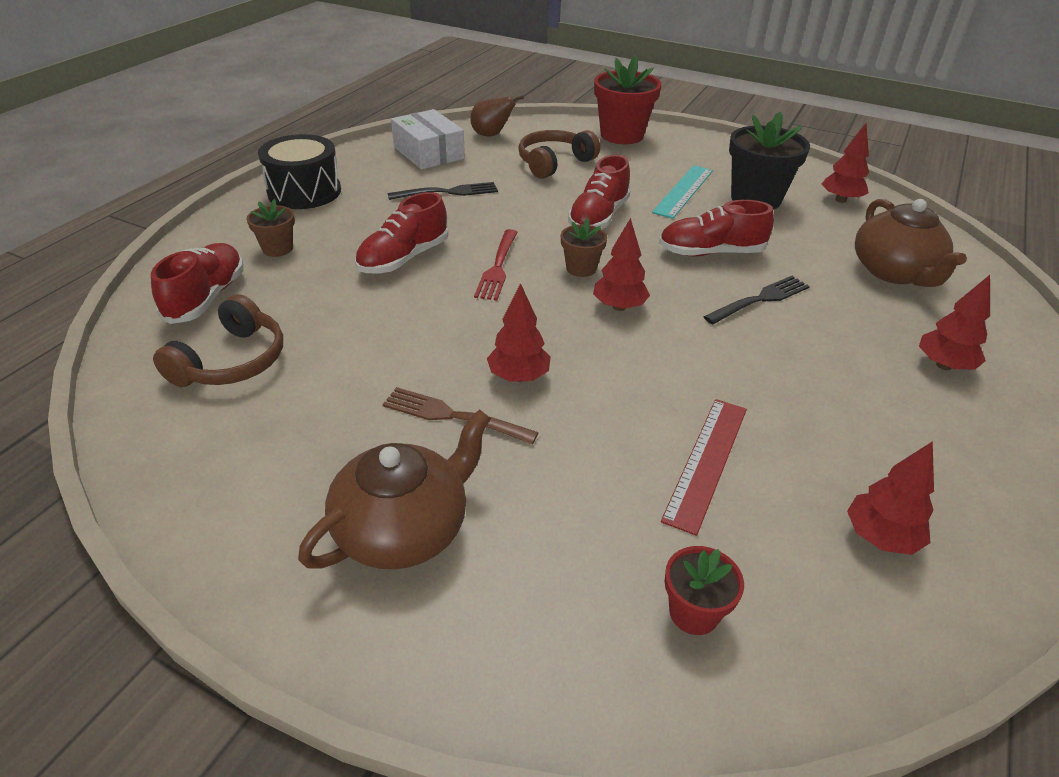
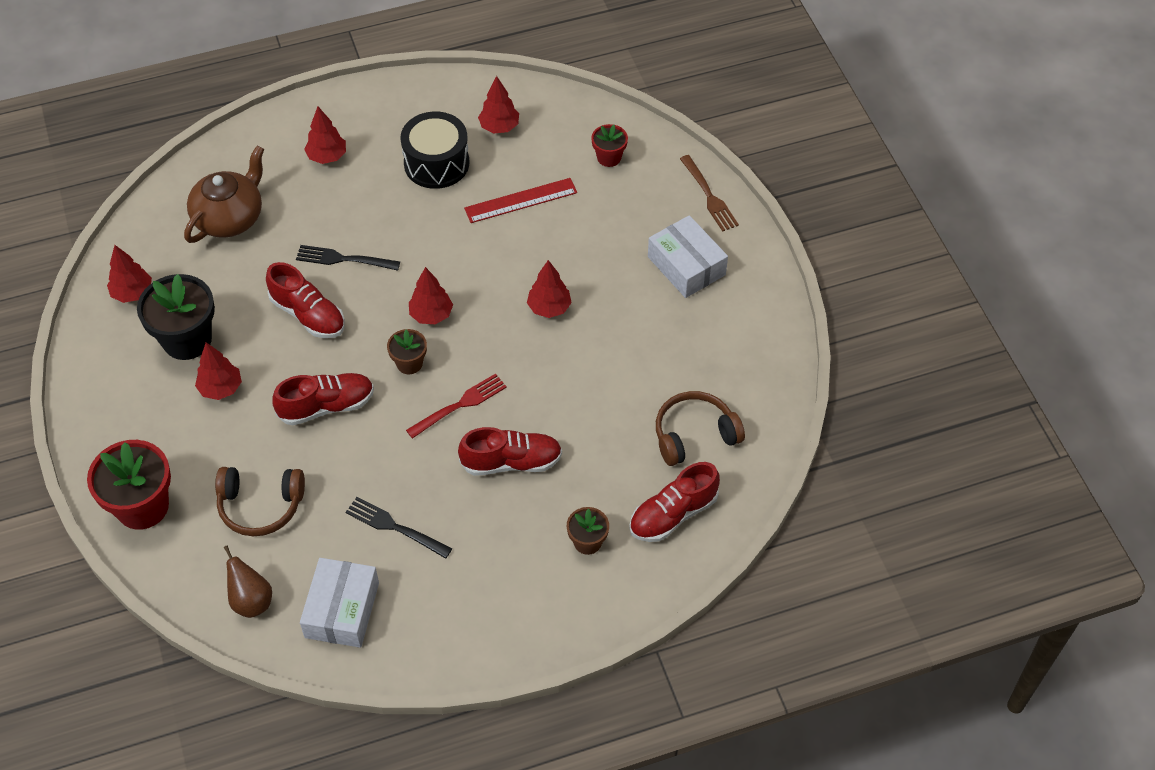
camera: 135 degrees left, 15 degrees up
black drum [258,134,341,209] -> black drum moved to [400,112,469,189]
brown teapot [298,409,491,569] -> white box [648,215,728,298]
brown fork [382,387,539,444] -> brown fork moved to [680,155,739,232]
turquoise ruler [652,165,713,219] -> red tree [195,342,242,400]

